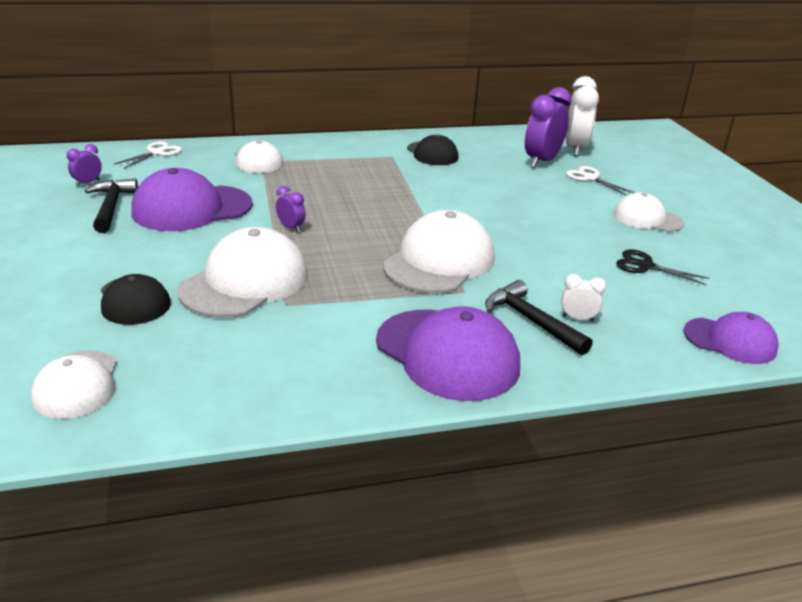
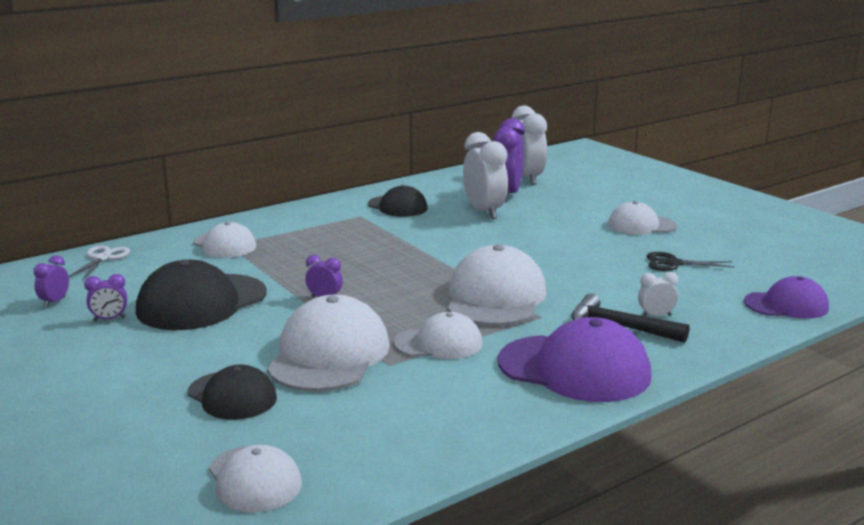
camera: 20 degrees left, 10 degrees down
black hammer [85,178,138,233] -> purple clock [84,274,127,321]
purple cap [132,168,253,231] -> black cap [136,259,267,330]
white scissors [566,166,635,195] -> none
none -> white cap [393,312,482,359]
none -> white clock [463,132,508,219]

